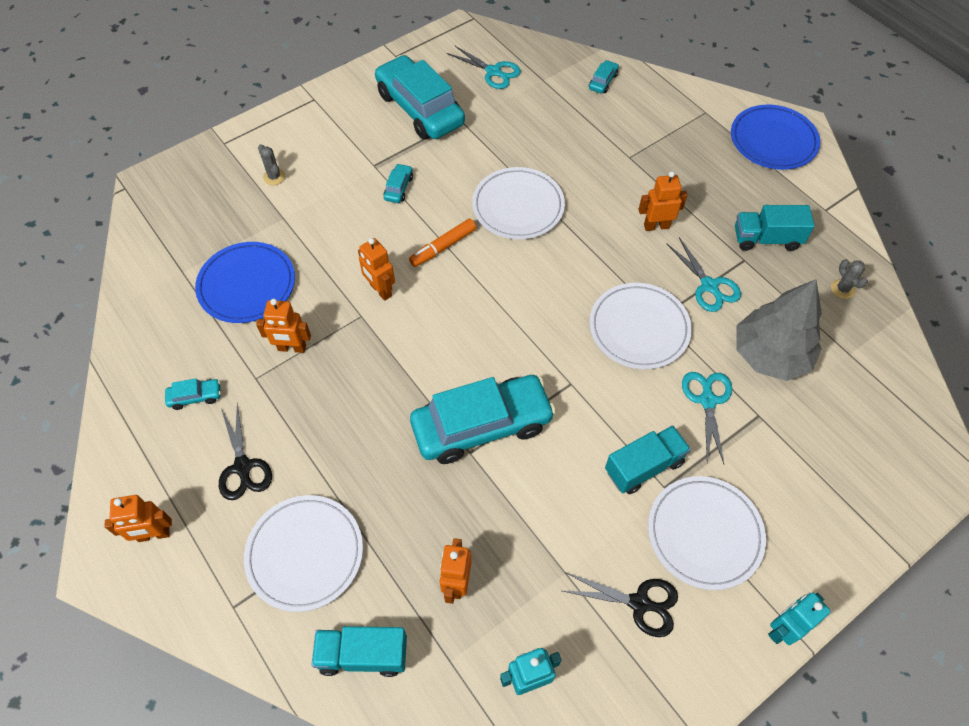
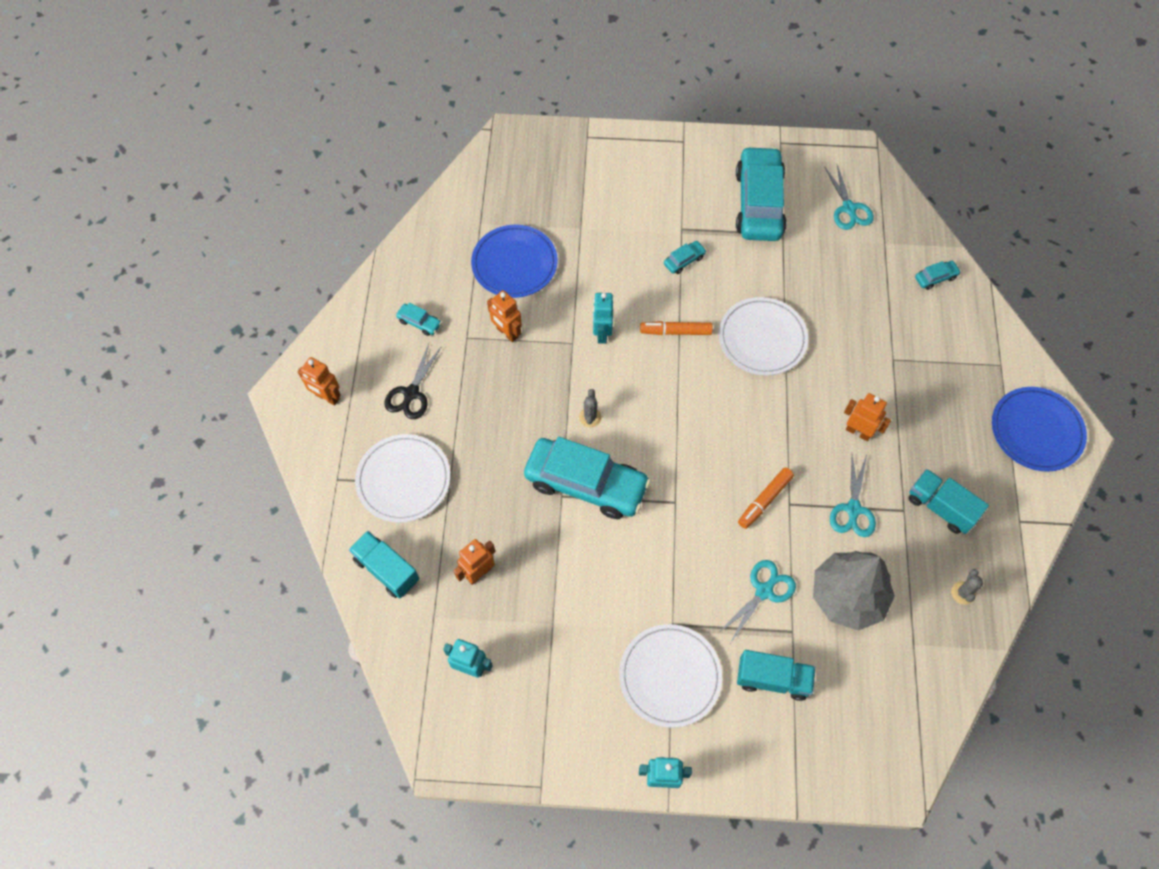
camera: 40 degrees right, 5 degrees up
grey cactus [258,144,285,185] -> grey cactus moved to [579,389,602,427]
orange robot [358,238,395,301] -> turquoise robot [593,293,613,344]
black scissors [563,572,678,637] -> none
white plate [589,283,692,369] -> orange marker [738,467,794,529]
turquoise truck [605,425,691,494] -> turquoise truck moved to [737,650,816,701]

